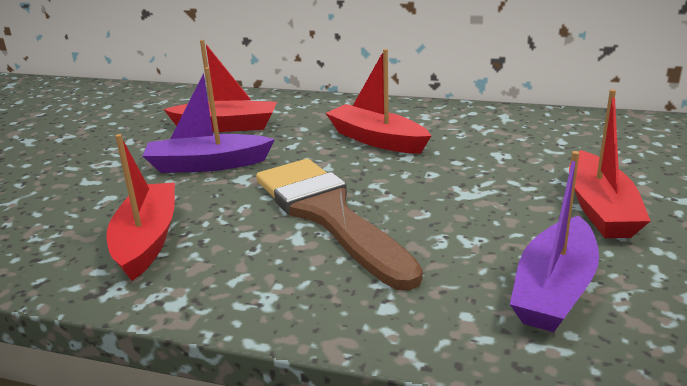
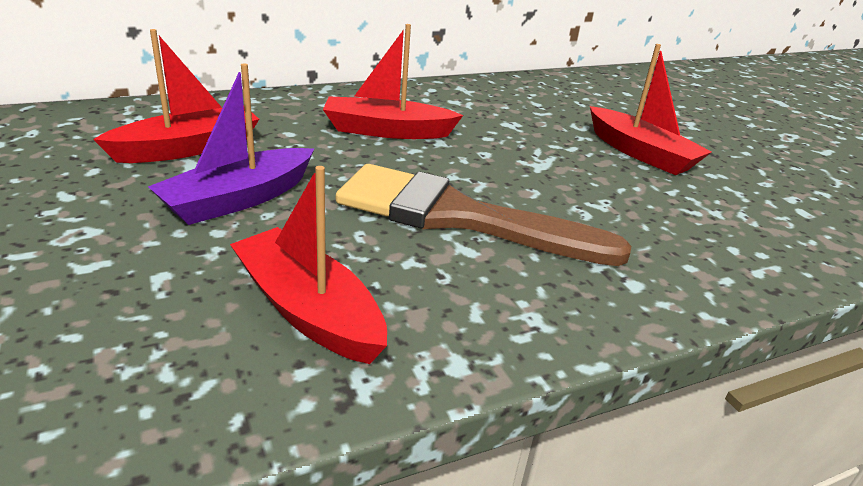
camera: 45 degrees left, 5 degrees up
purple boat [510,151,599,332] -> none

